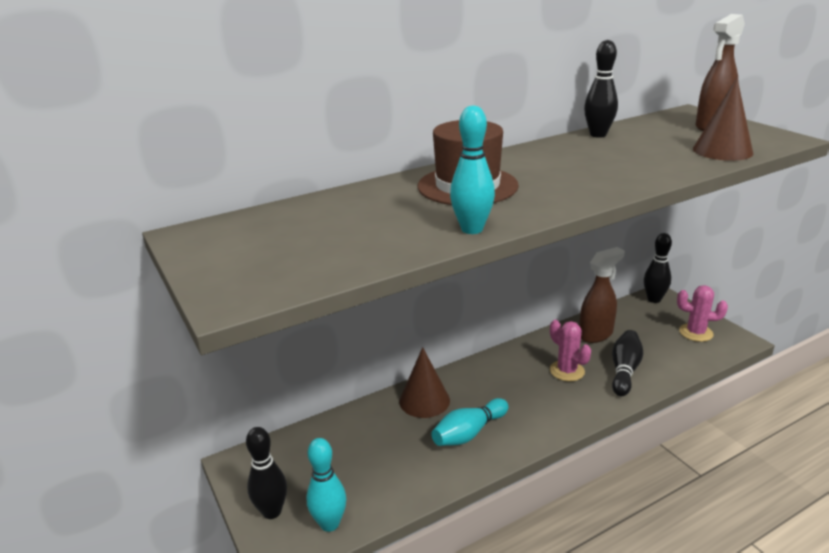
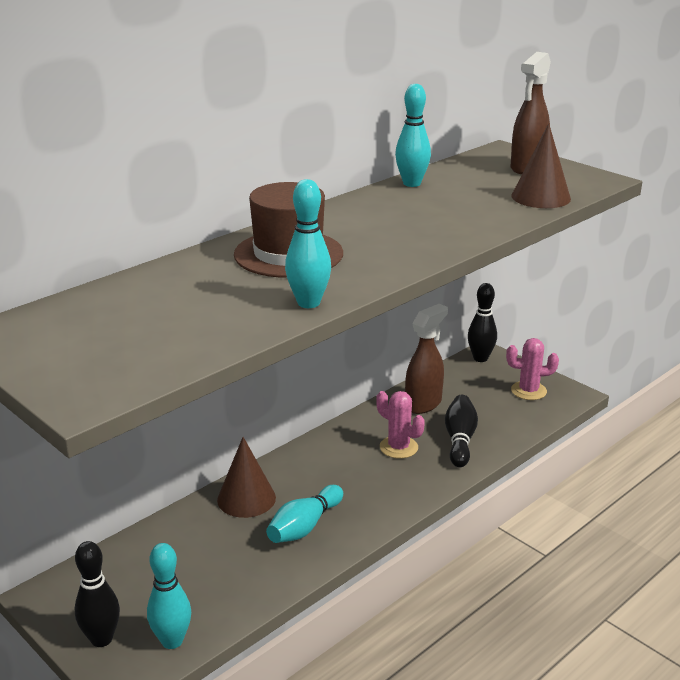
camera: 15 degrees left, 0 degrees up
black bowling pin [584,40,618,138] -> turquoise bowling pin [395,84,431,187]

